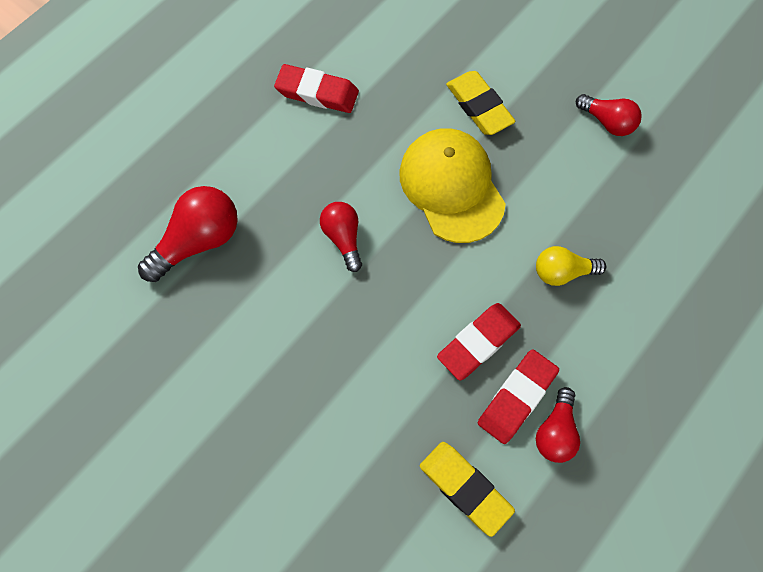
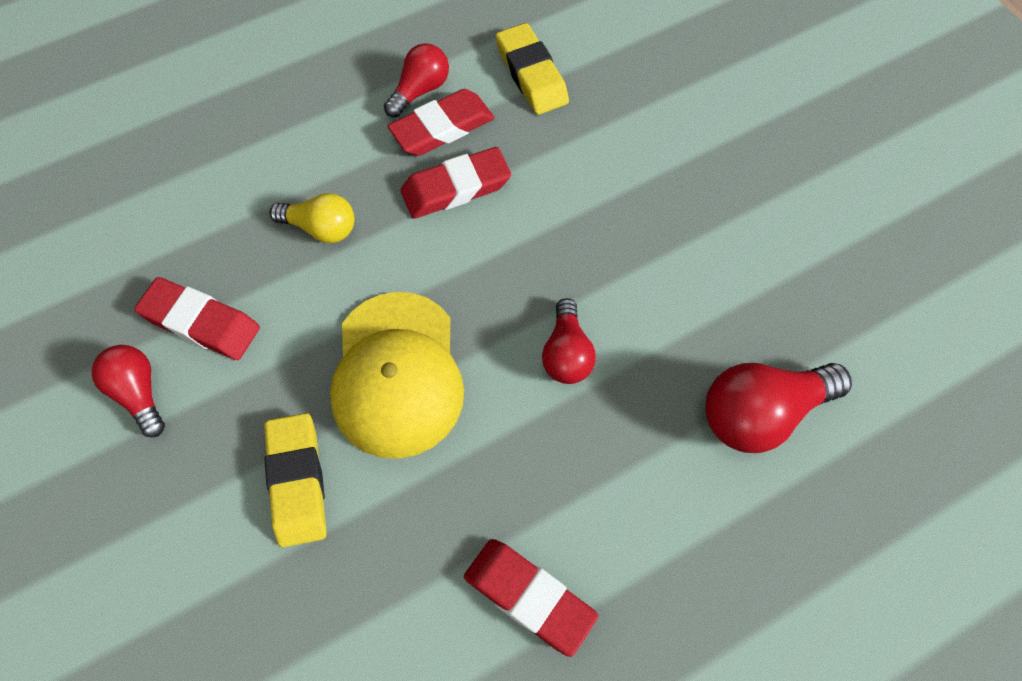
camera: 160 degrees left, 5 degrees down
none -> red eraser [135,277,260,360]

